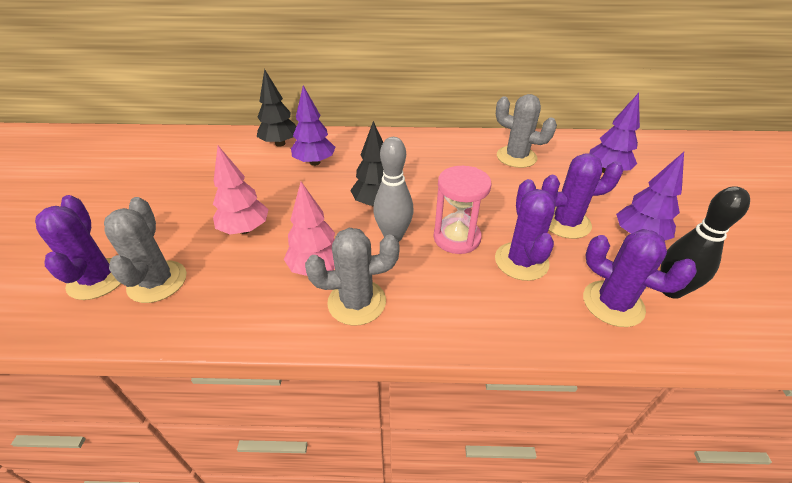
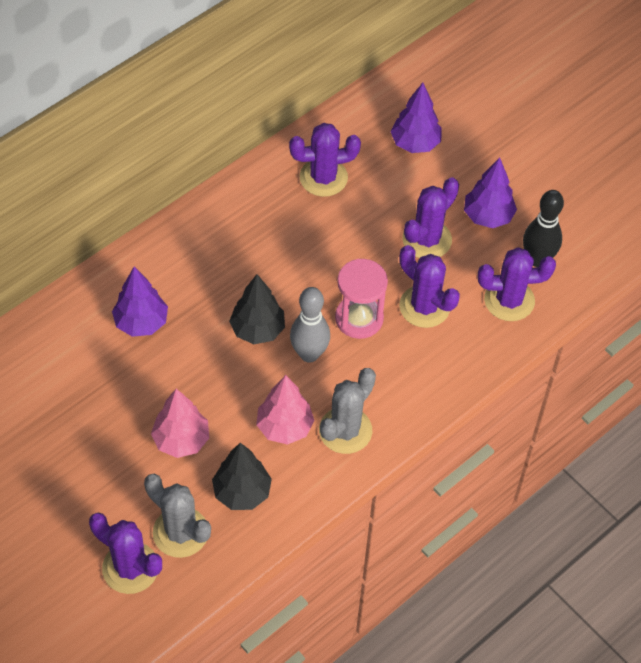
camera: 45 degrees left, 15 degrees up
black tree [257,69,297,147] -> black tree moved to [212,443,272,510]
grey cactus [496,94,557,168] -> purple cactus [289,123,361,197]

